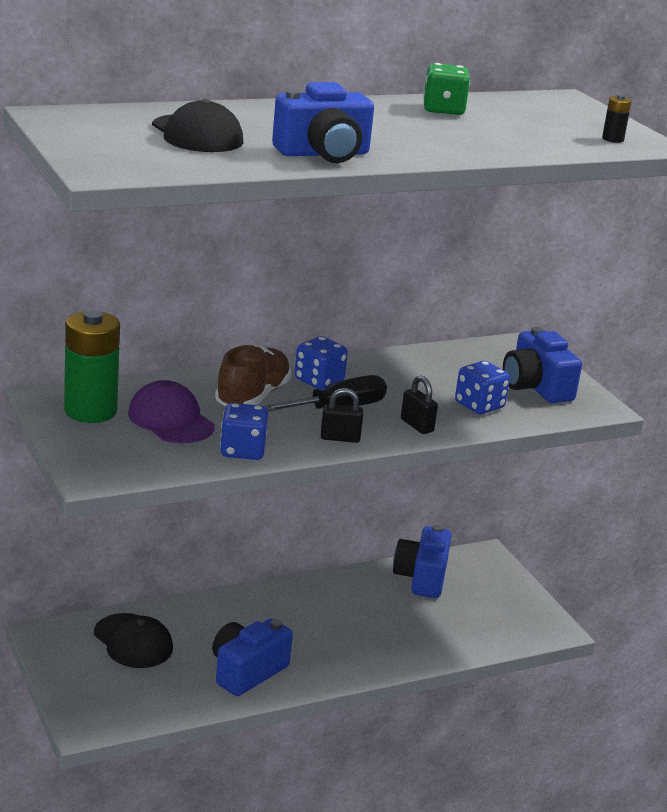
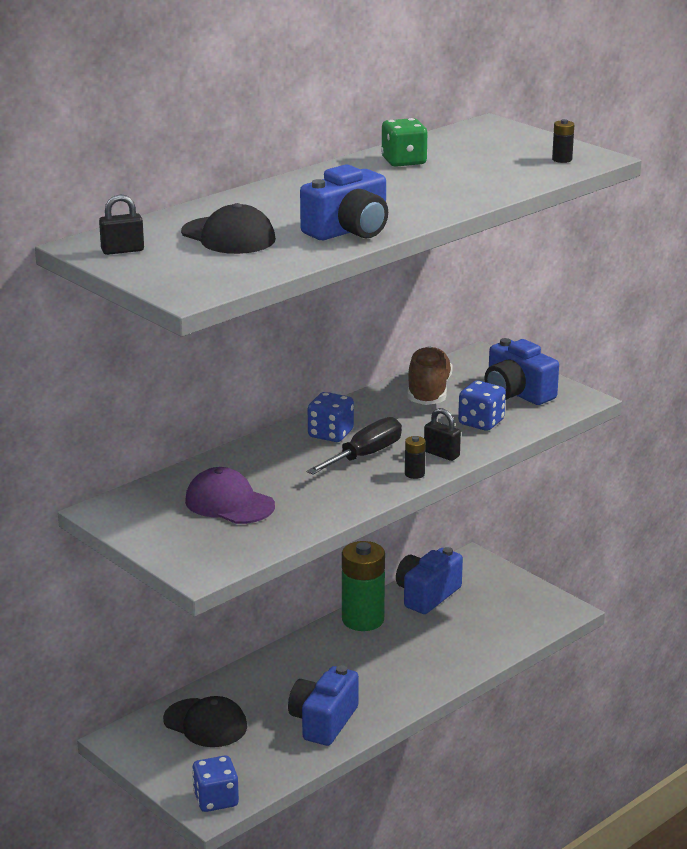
camera: 15 degrees left, 0 degrees up
green battery [64,310,120,423] -> green battery moved to [342,541,385,631]
brown shoe [215,345,291,407] -> brown shoe moved to [408,346,453,405]
blue dice [220,403,268,460] -> blue dice moved to [192,755,239,812]
black padlock [321,388,363,443] -> black padlock moved to [99,194,144,255]
blue camera [393,525,451,598] -> blue camera turned 45 degrees clockwise [396,547,463,614]
none -> black battery [405,436,426,479]

